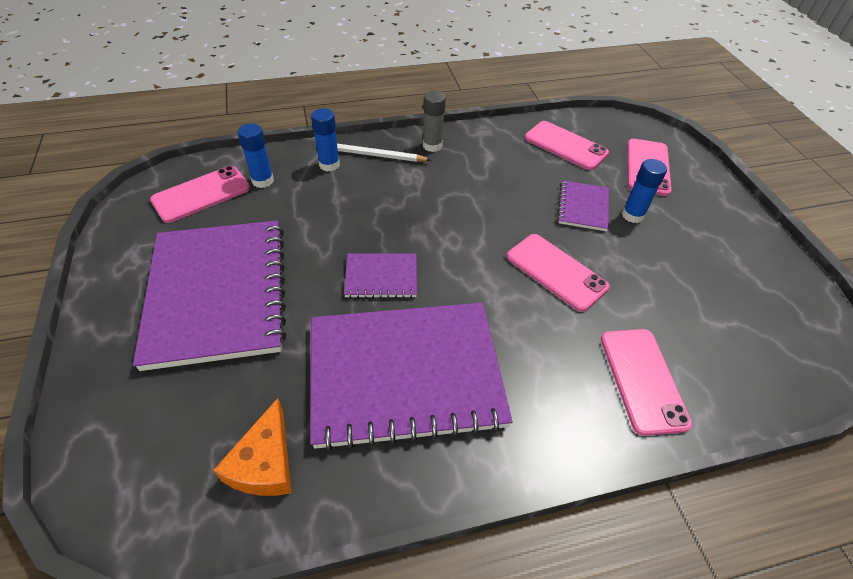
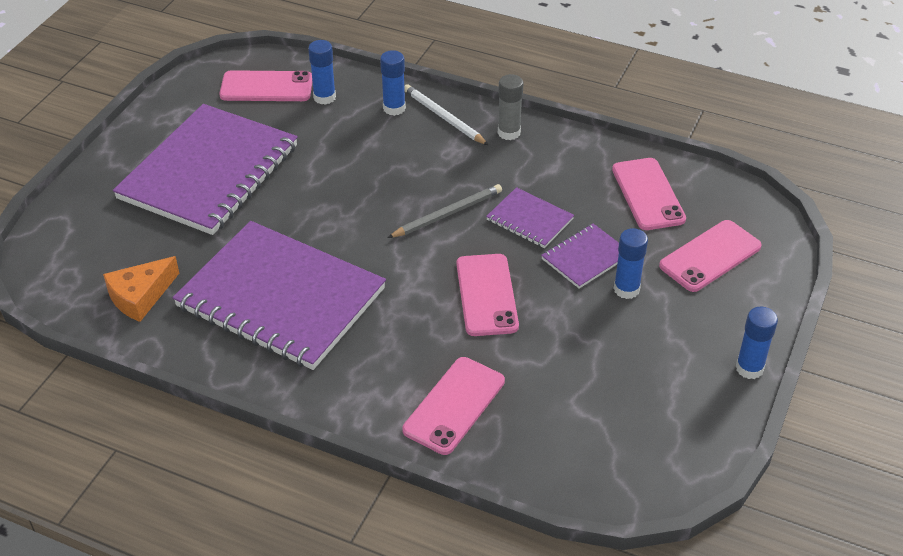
camera: 40 degrees right, 5 degrees down
purple notebook [344,253,417,298] -> purple notebook moved to [486,187,574,248]
none -> grey pencil [387,184,502,238]
none -> blue glue stick [736,307,778,379]

